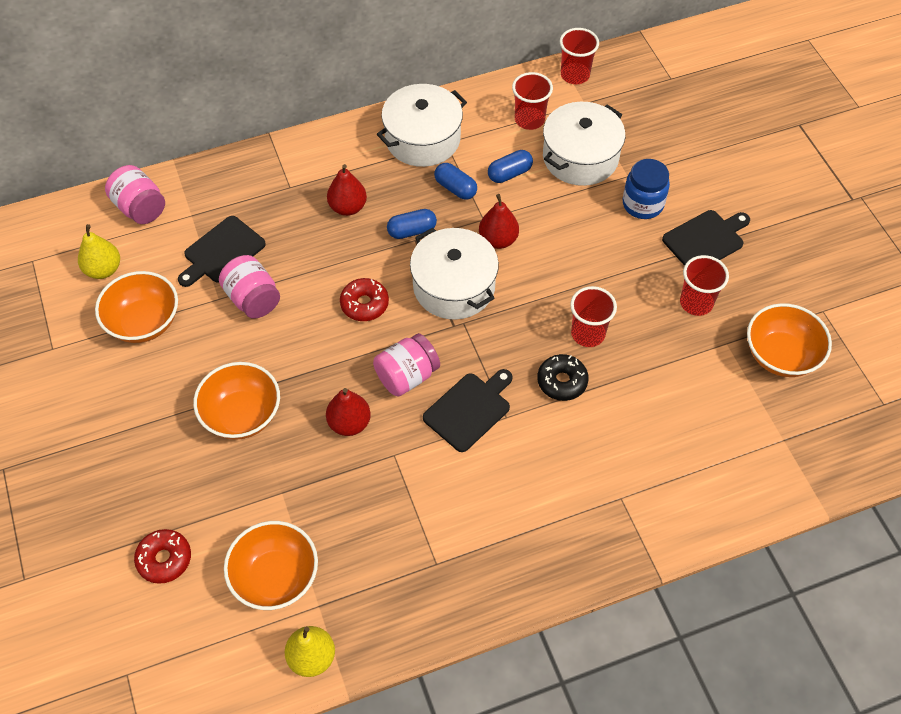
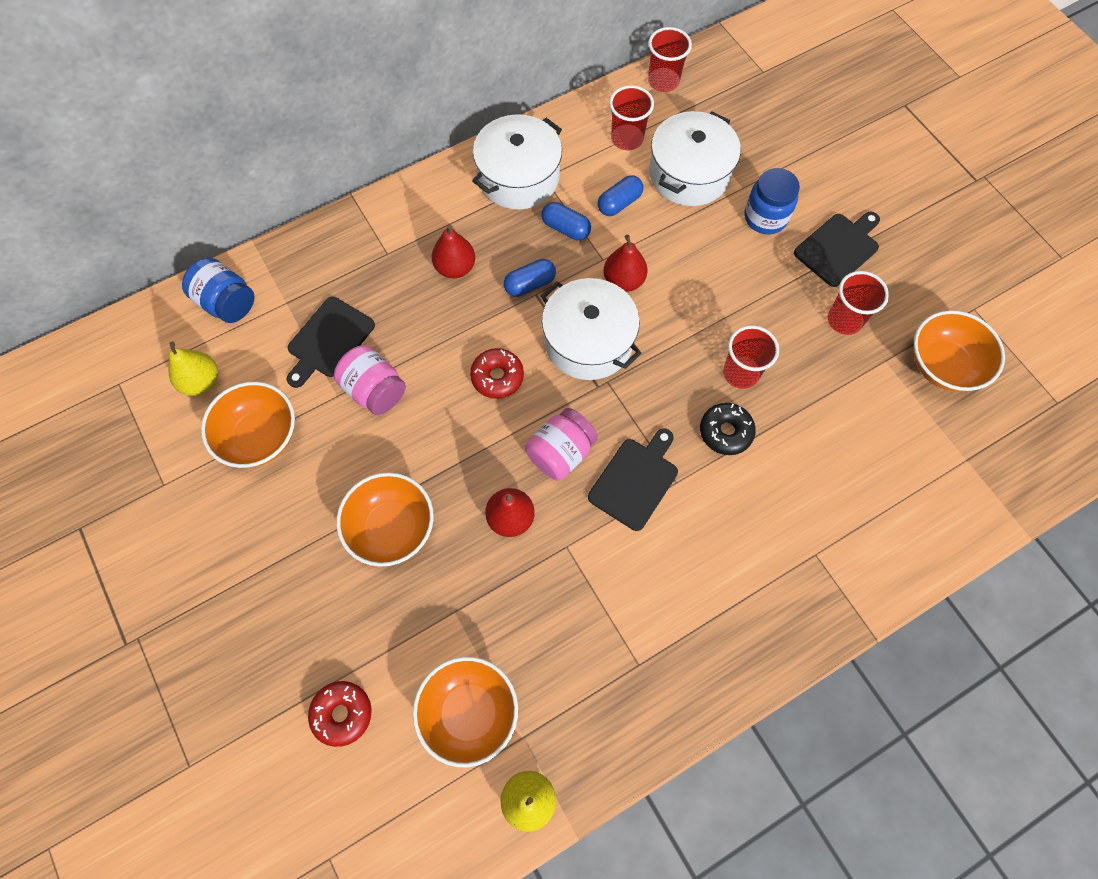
camera: 10 degrees left, 10 degrees up
pink jar [105,165,165,224] -> blue jar [182,257,255,323]

